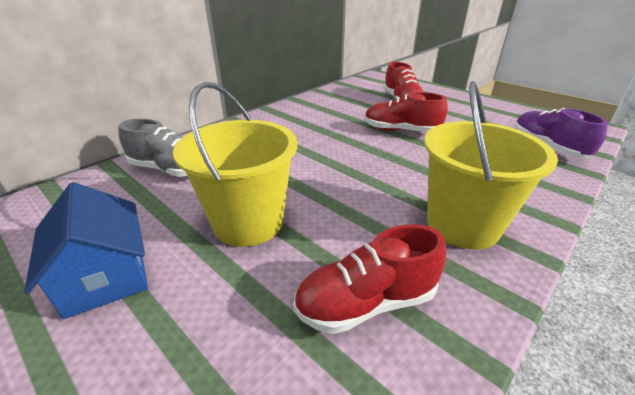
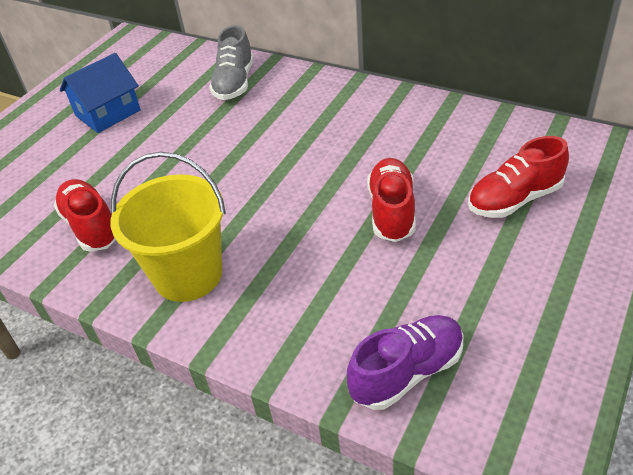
camera: 80 degrees right, 10 degrees up
yellow bucket [173,82,297,247] -> none

